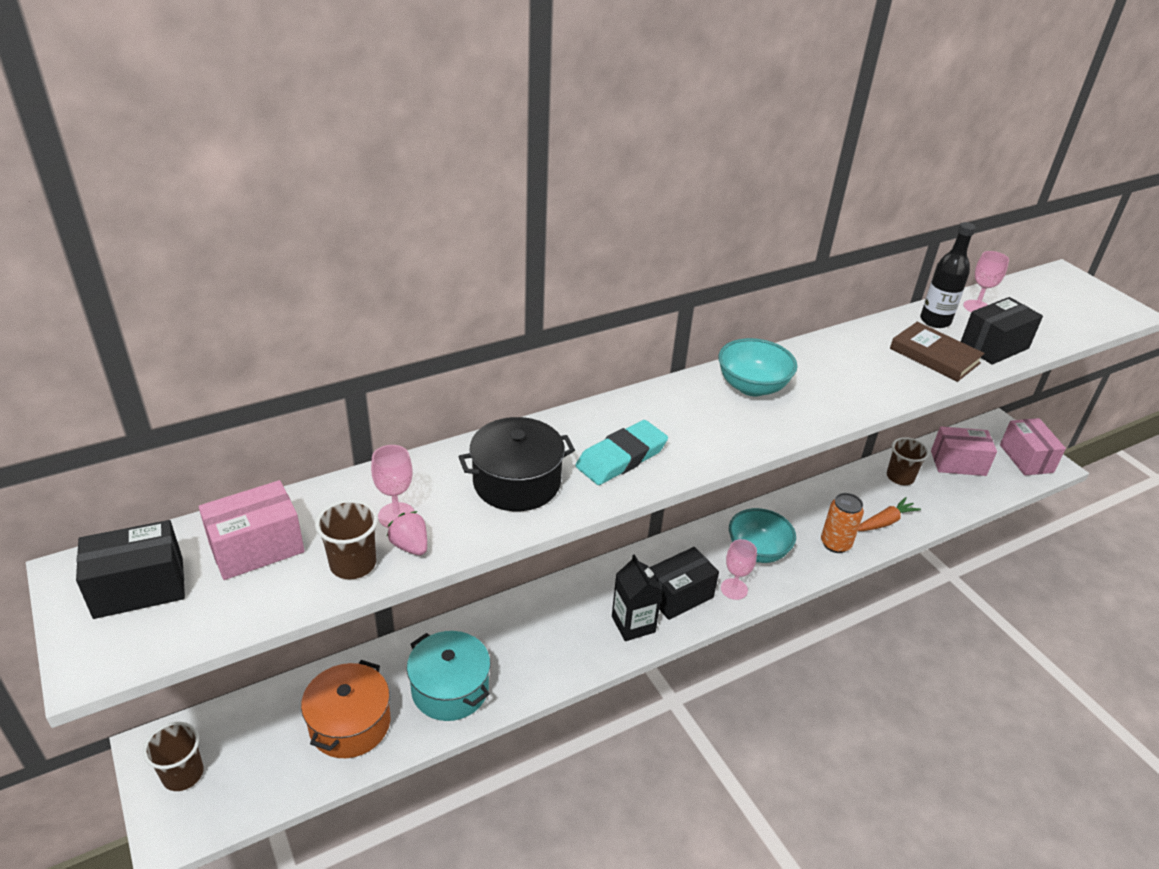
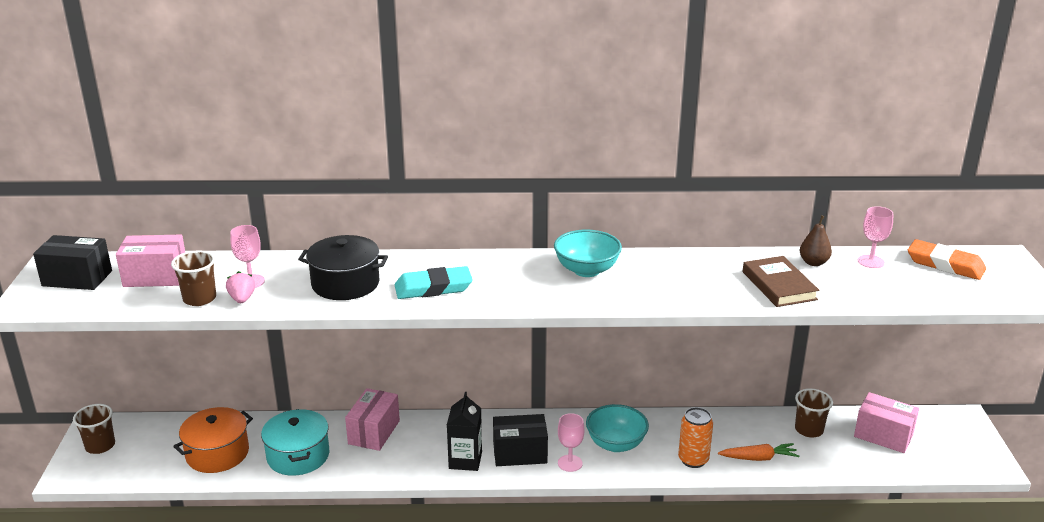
camera: 30 degrees right, 10 degrees down
black bottle [920,222,976,328] -> brown pear [800,215,832,266]
black box [961,297,1043,365] -> none
pink box [1000,418,1066,476] -> pink box moved to [345,388,400,451]
none -> orange eraser [908,239,986,280]

